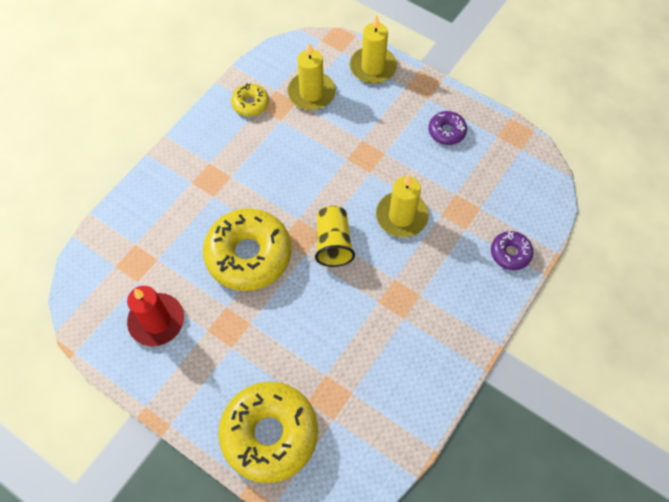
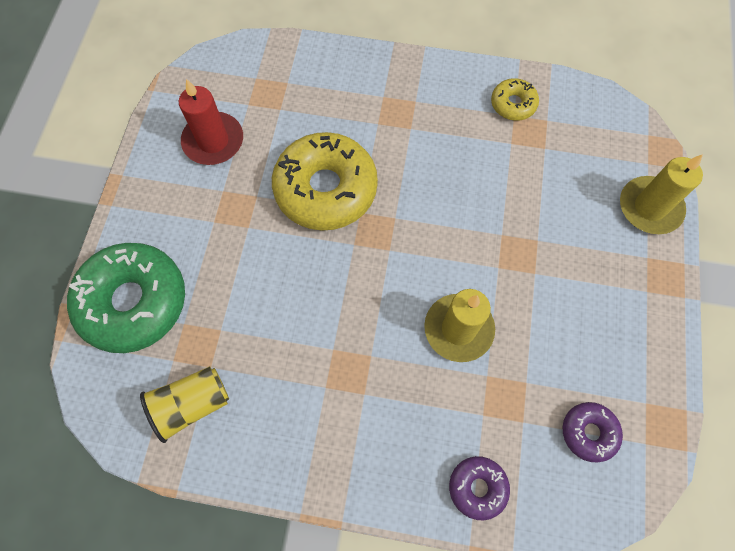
camera: 65 degrees right, 5 degrees up
yellow donut [218,382,318,483] -> green donut [67,243,185,353]
yellow candle [287,43,336,110] -> none
yellow cup [315,206,355,267] -> yellow cup moved to [140,366,229,443]
purple donut [428,111,467,145] -> purple donut moved to [563,402,623,462]

